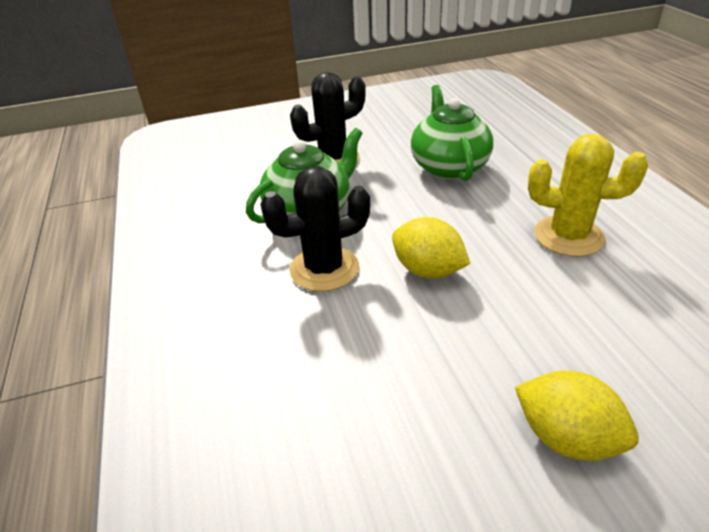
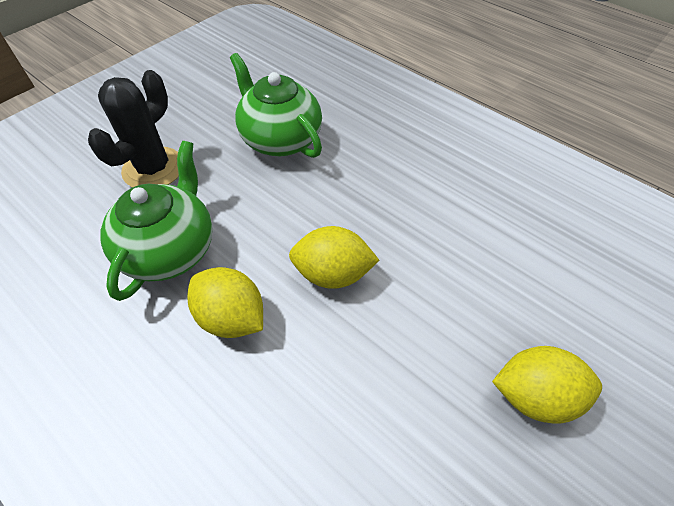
camera: 35 degrees left, 15 degrees up
black cactus [260,166,370,292] -> yellow lemon [187,267,263,338]
yellow cactus [528,134,648,257] -> none

